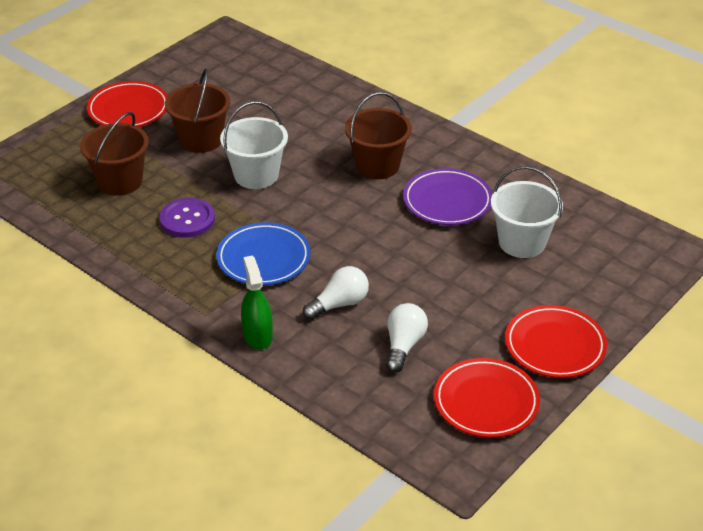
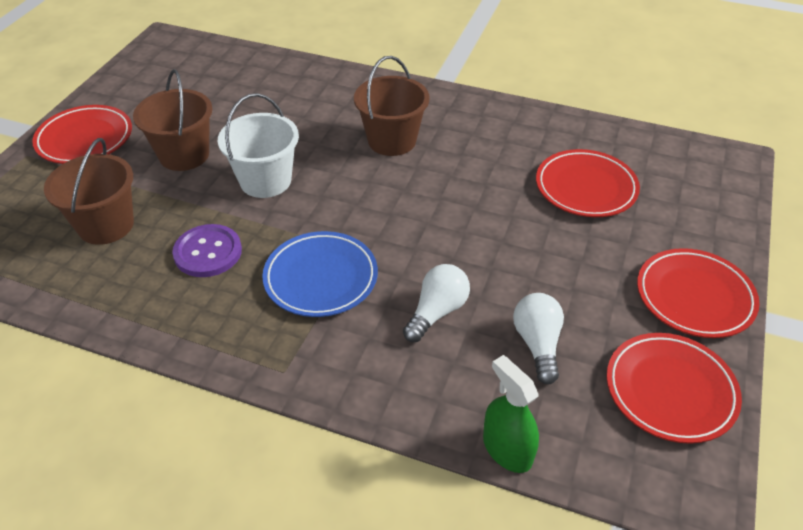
camera: 20 degrees left, 5 degrees up
green spray bottle [241,256,273,350] -> green spray bottle moved to [483,355,539,473]
purple plate [403,168,492,225] -> none
white bucket [491,166,563,258] -> red plate [536,149,640,217]

